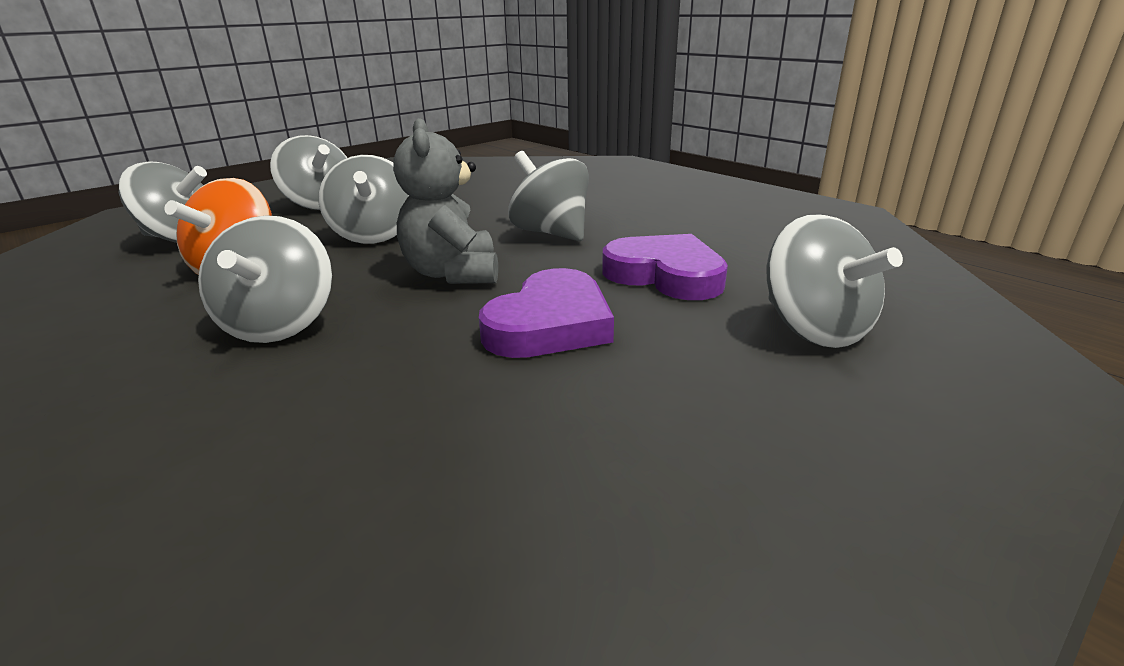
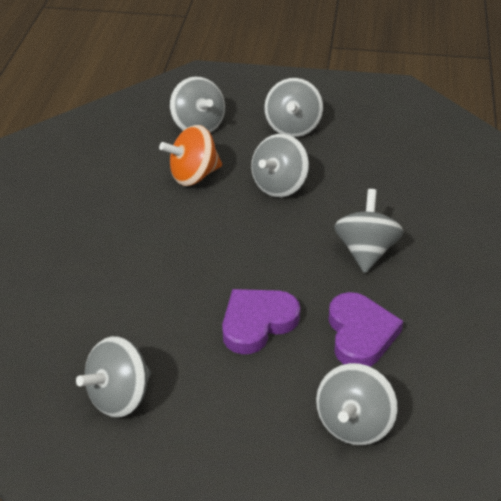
camera: 50 degrees right, 15 degrees up
grey spinning top [198,215,332,343] -> grey spinning top moved to [76,336,151,418]
grey teddy bear [393,118,498,284] -> none
purple heart [479,268,614,358] -> purple heart turned 150 degrees clockwise [222,289,300,354]

